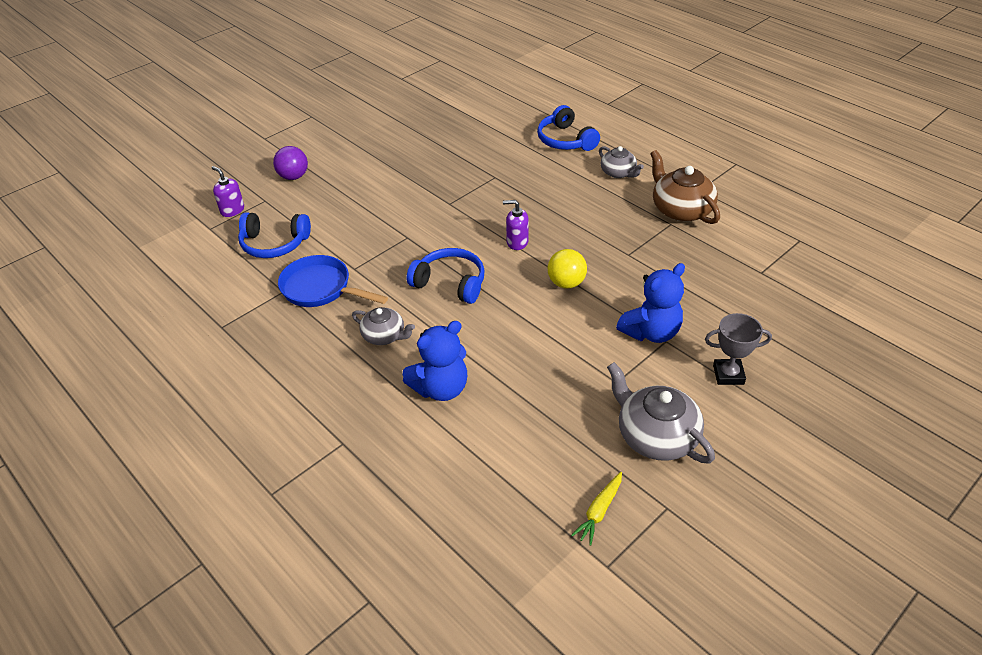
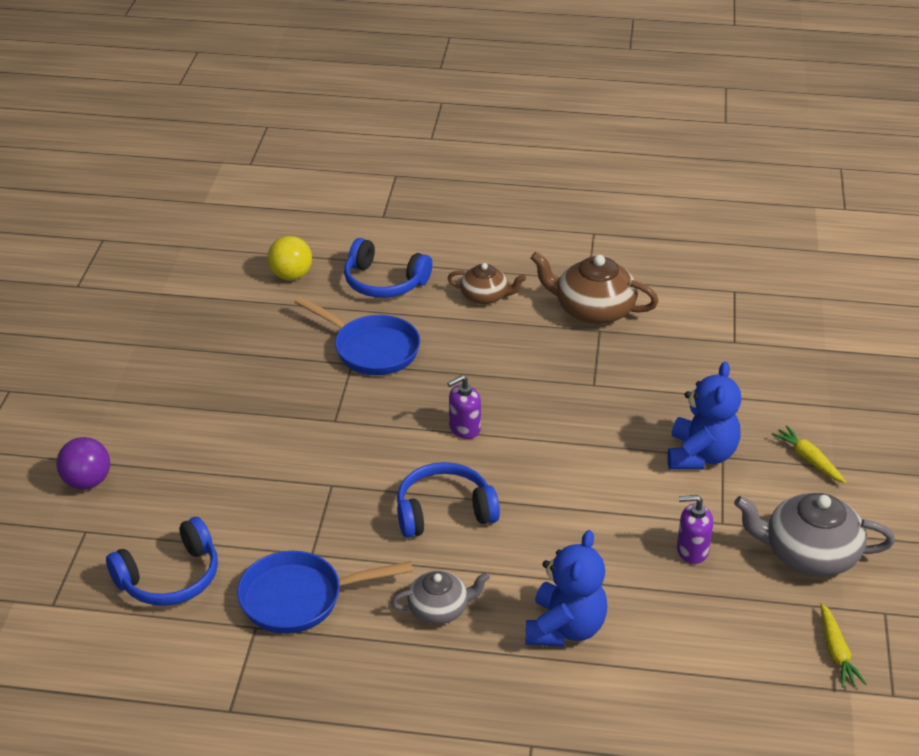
camera: 40 degrees left, 5 degrees down
purple soap dispenser [212,166,244,217] -> purple soap dispenser moved to [677,495,713,564]
yellow ball [547,249,587,289] -> yellow ball moved to [268,236,312,280]
grey teapot [599,146,644,178] -> brown teapot [447,263,526,304]
grey trophy [705,313,772,385] -> yellow carrot [772,426,846,483]
none -> blue pan [295,296,420,375]

